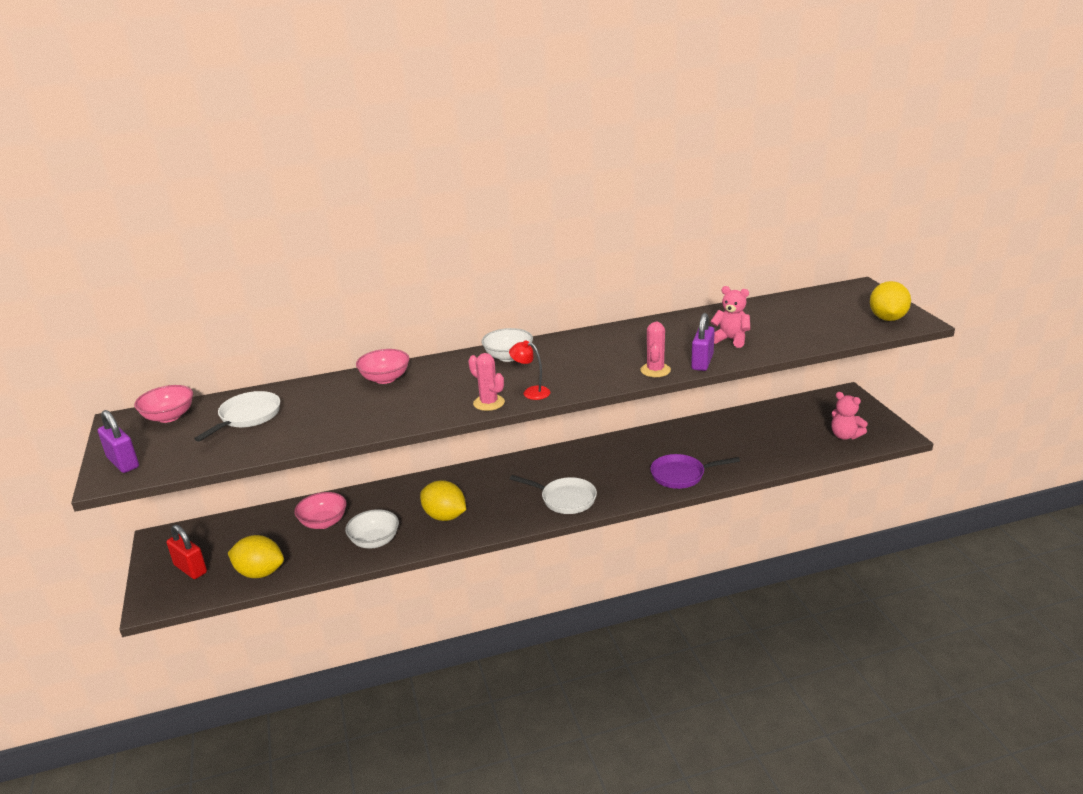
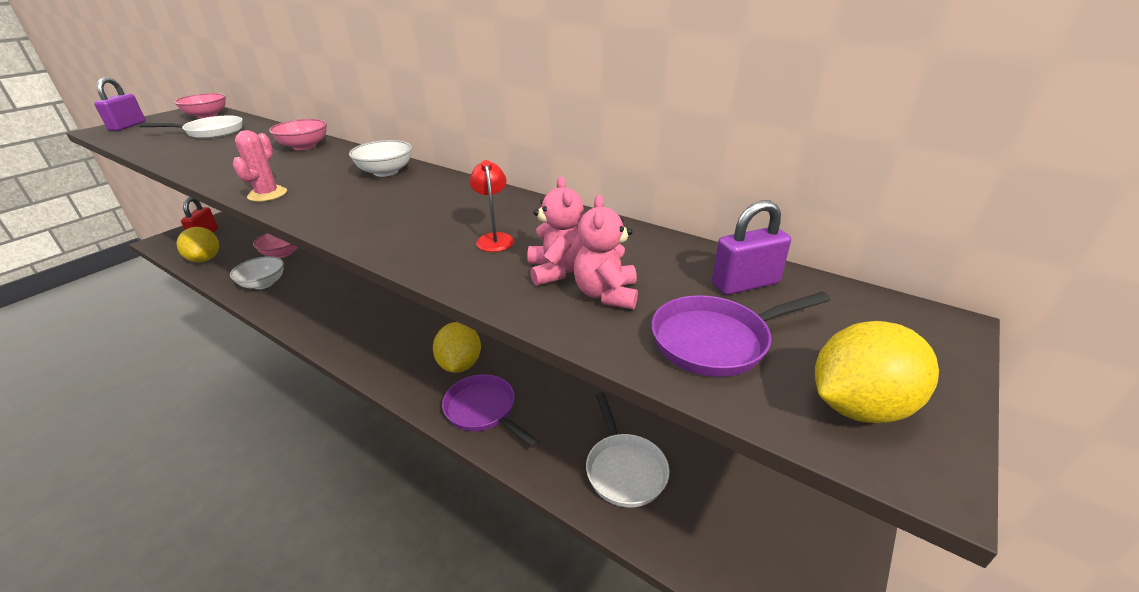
camera: 50 degrees right, 5 degrees up
yellow lemon [420,480,466,521] -> yellow lemon moved to [433,322,481,373]
red lamp [509,340,550,400] -> red lamp moved to [469,160,514,252]
white pan [510,475,597,514] -> white pan moved to [586,392,670,507]
pink cactus [640,322,671,377] -> none
purple padlock [691,313,715,371] -> purple padlock moved to [712,200,791,295]
pink teddy bear [831,392,868,439] -> pink teddy bear moved to [573,195,638,309]
none -> purple pan [651,292,830,377]

